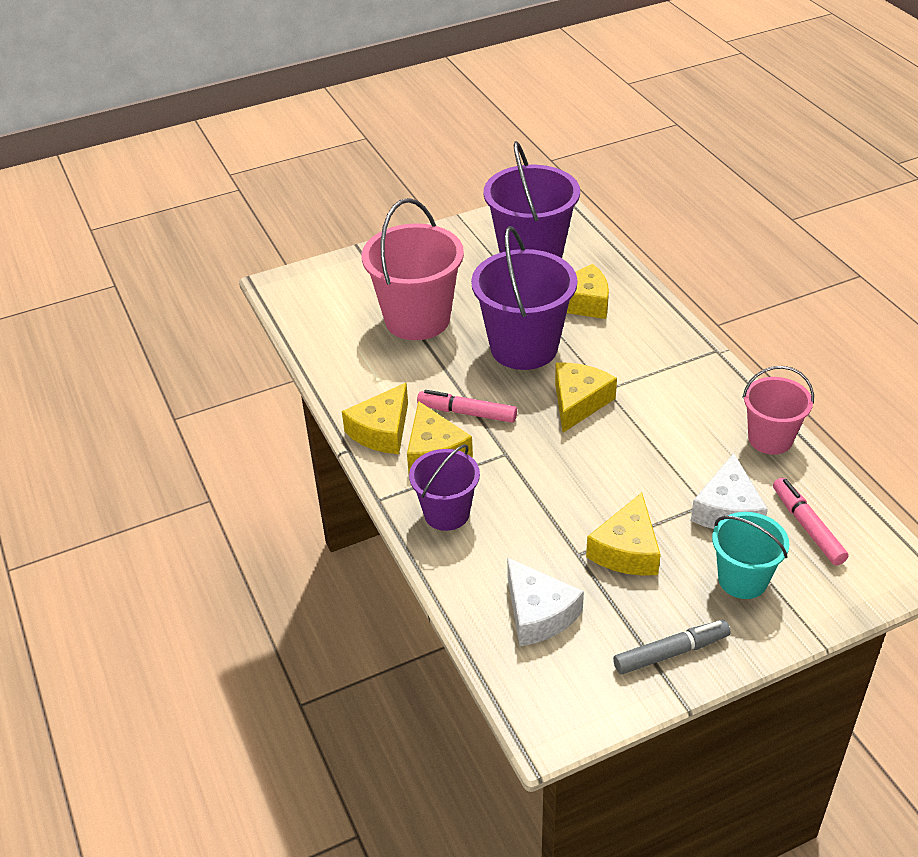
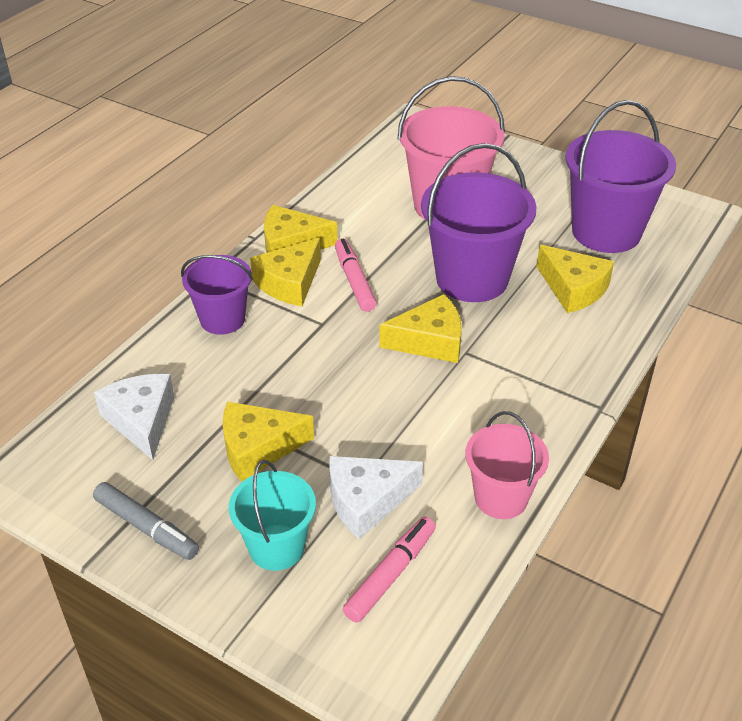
camera: 55 degrees right, 0 degrees up
white cheese [507,557,584,646] -> white cheese turned 135 degrees clockwise [94,374,174,460]

